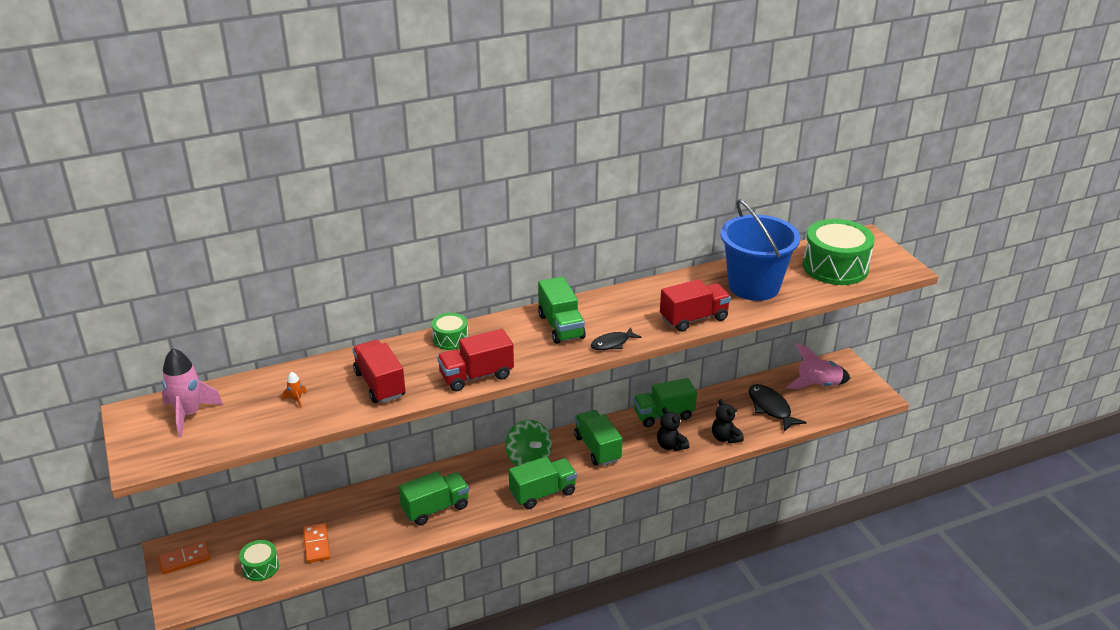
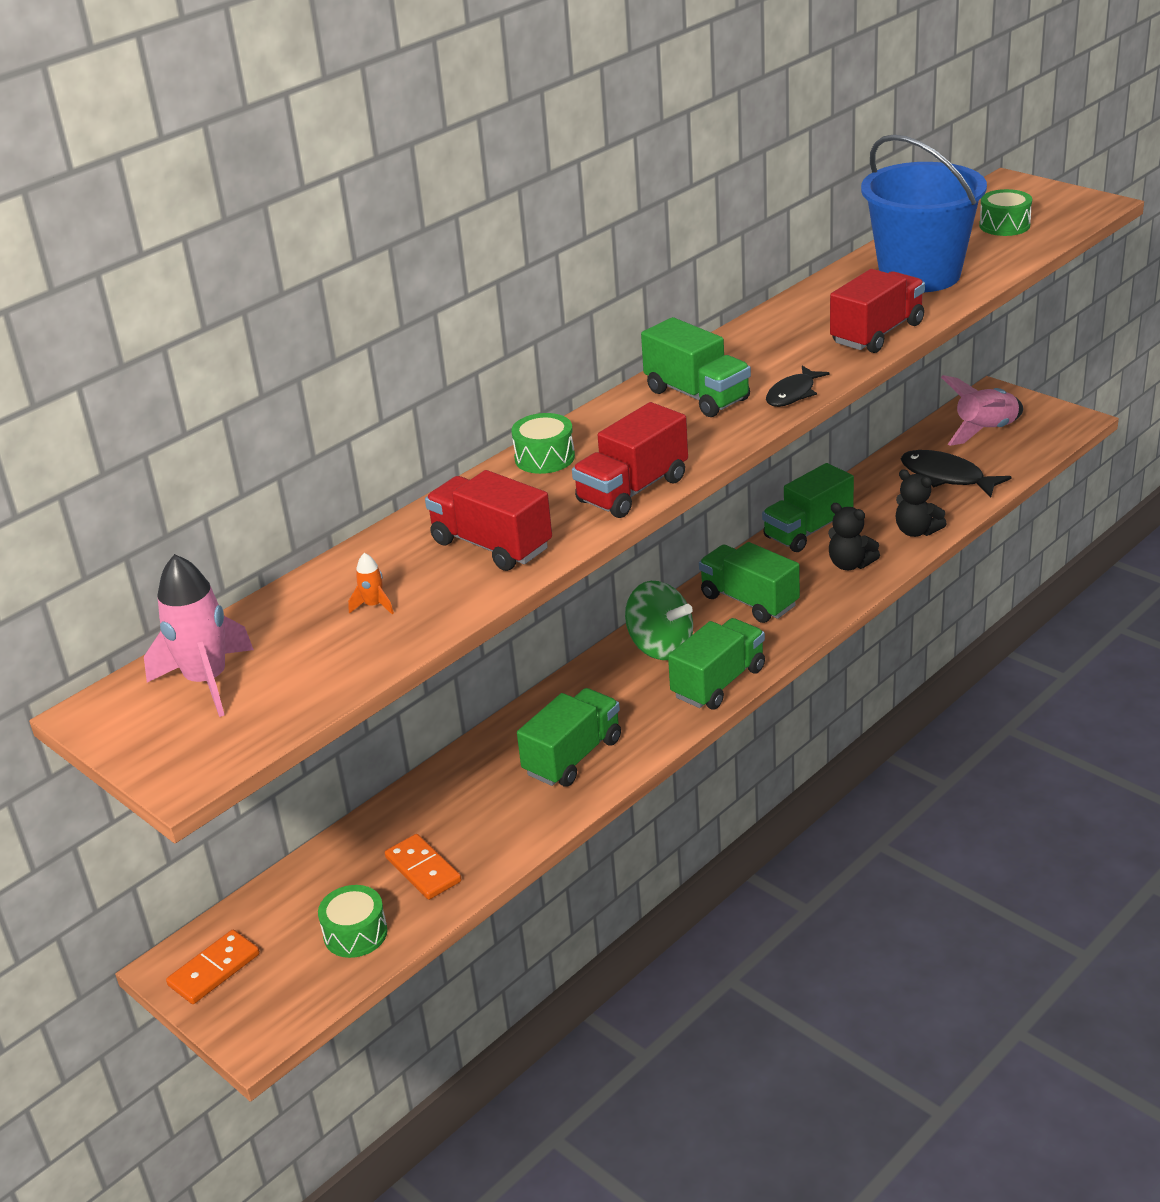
camera: 20 degrees left, 0 degrees up
green drum [803,219,875,285] -> green drum [979,189,1032,236], size x0.50

